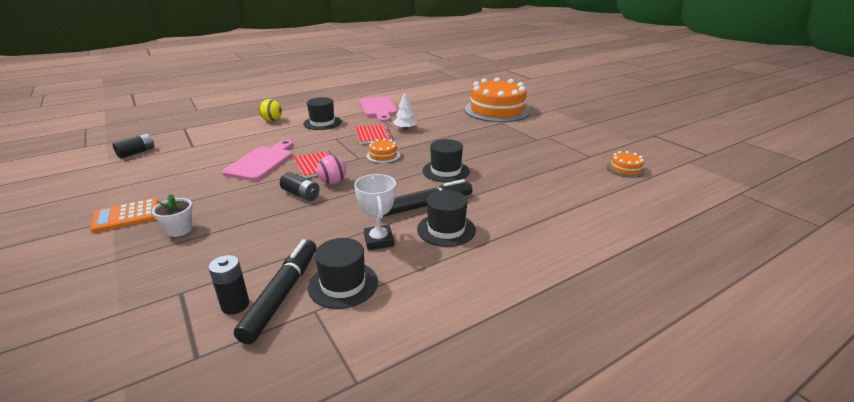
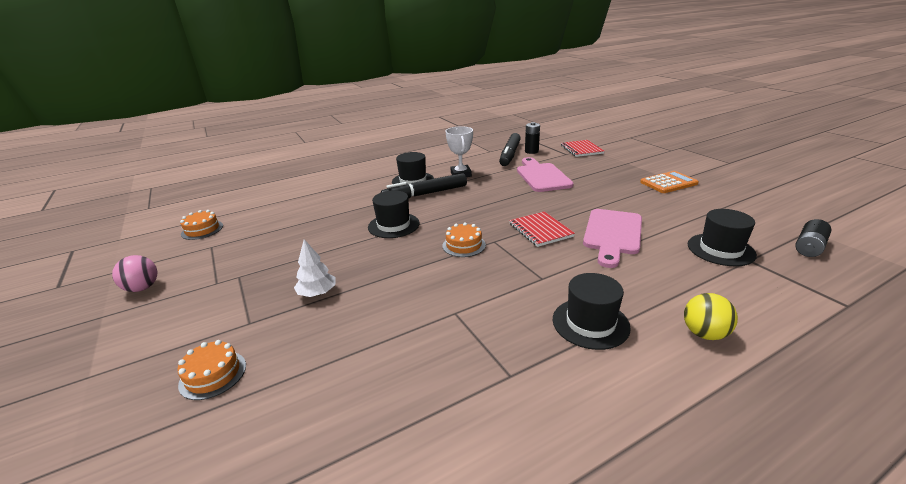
camera: 175 degrees left, 0 degrees up
white flower pot [152,194,193,237] -> none
black battery [280,172,319,201] -> none
black hat [308,238,378,309] -> black hat moved to [688,209,757,266]
pink ball [317,155,346,184] -> pink ball moved to [112,255,158,292]
red notebook [355,124,393,144] -> red notebook moved to [561,140,604,157]
pink cutting board [360,96,398,122] -> pink cutting board moved to [517,157,574,192]
white tree [393,92,417,130] -> white tree moved to [294,239,336,297]
orange cake [465,77,530,122] -> orange cake [177,340,246,400], size x0.41

